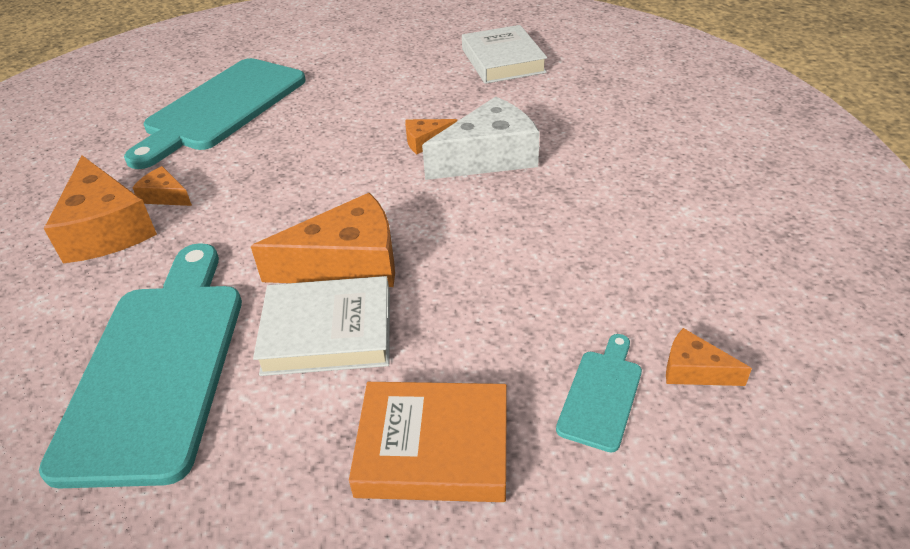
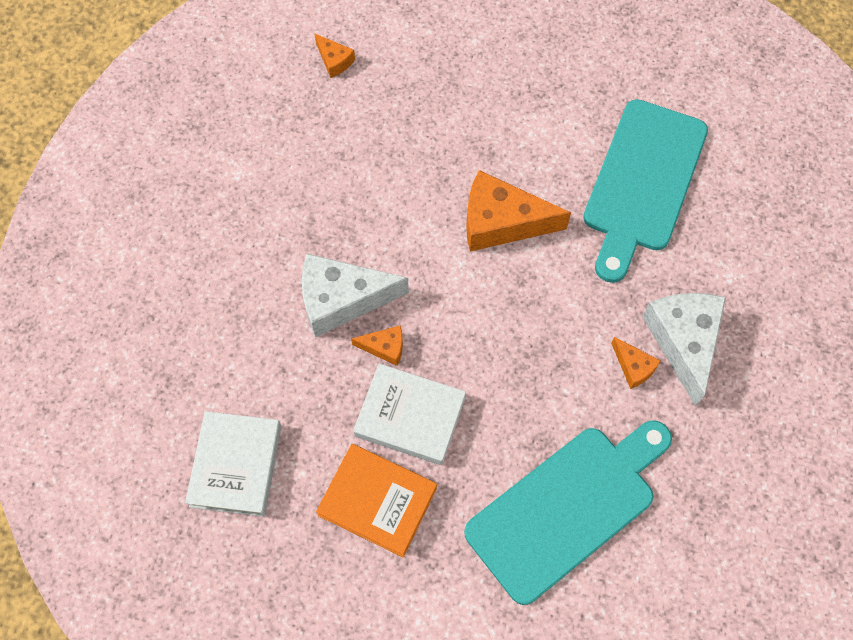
camera: 160 degrees left, 25 degrees up
orange cheese [44,155,157,263] -> white cheese [642,293,726,406]
white book [253,276,390,376] -> white book moved to [353,364,466,465]
orange book [349,382,507,502] -> orange book moved to [316,444,437,557]
turquoise cutting board [556,334,642,453] -> none

